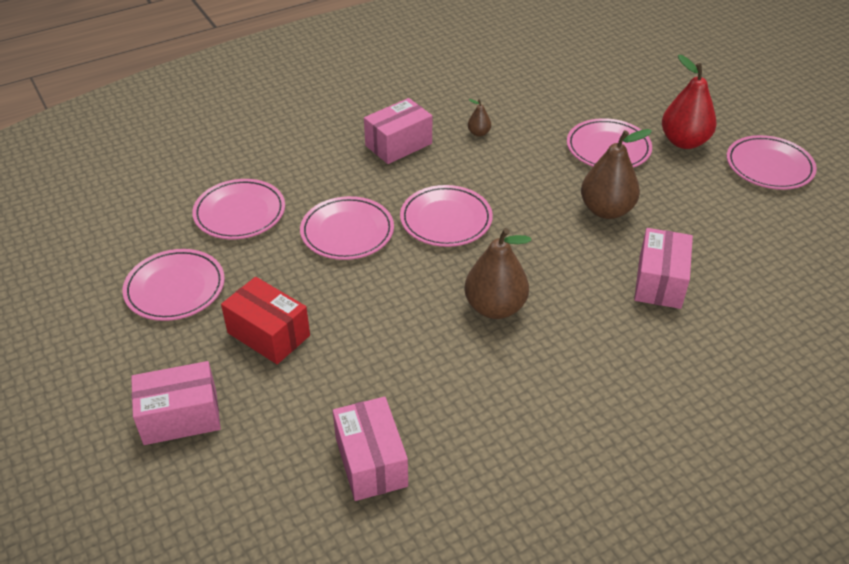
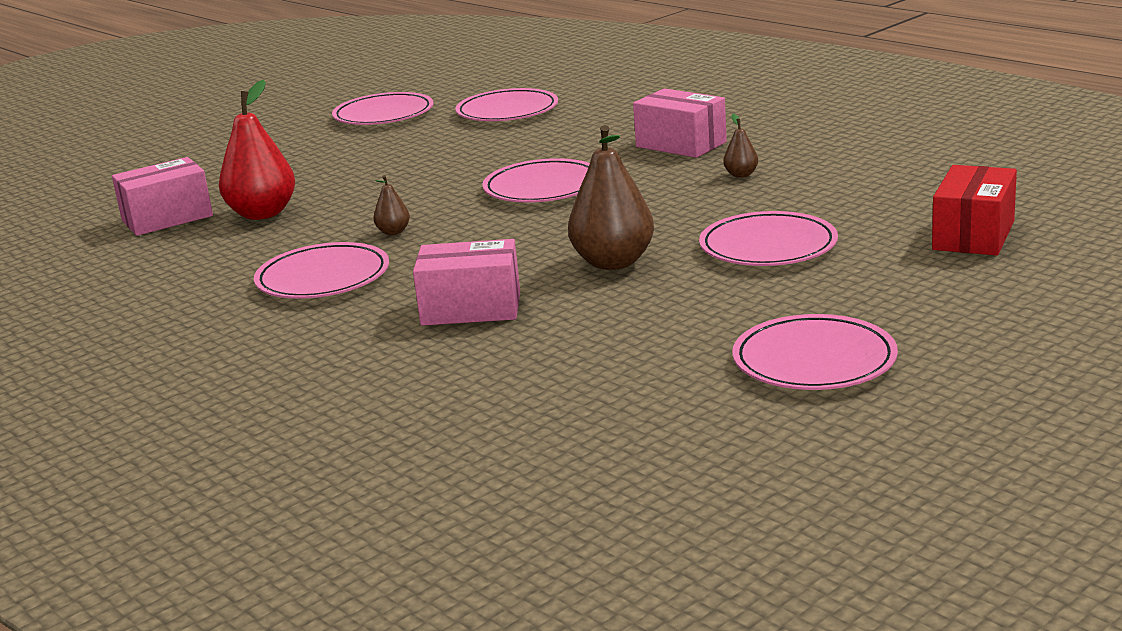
camera: 80 degrees right, 20 degrees down
pink box [131,361,221,445] -> none
red box [221,277,310,364] -> red box moved to [932,165,1017,256]
pink plate [300,196,394,260] -> pink plate moved to [254,242,389,299]
brown pear [464,228,531,319] -> brown pear [373,175,410,235], size x0.46
red pear [662,55,717,149] -> red pear moved to [219,80,295,220]

